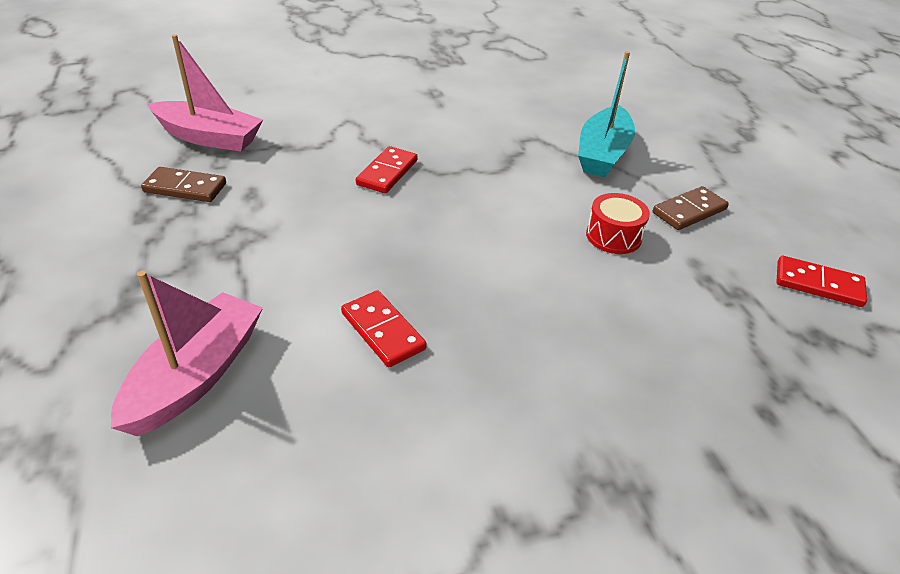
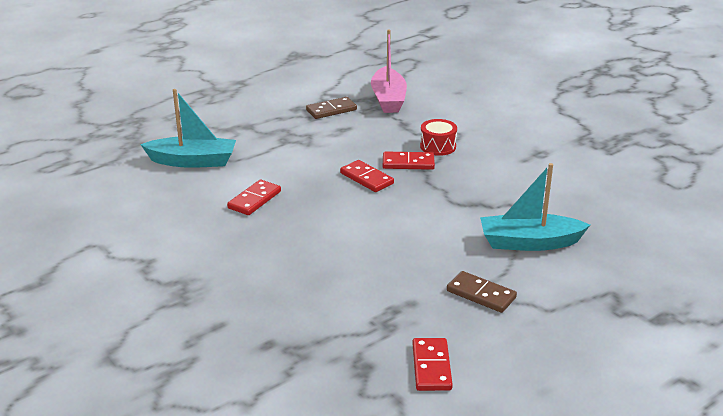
camera: 70 degrees right, 10 degrees down
pink boat [111,270,263,436] -> turquoise boat [140,89,236,168]
brown domino [141,167,226,202] -> brown domino turned 75 degrees clockwise [306,97,357,119]
red drum [586,193,650,254] -> red drum moved to [420,119,457,156]
none -> red domino [340,160,394,192]

